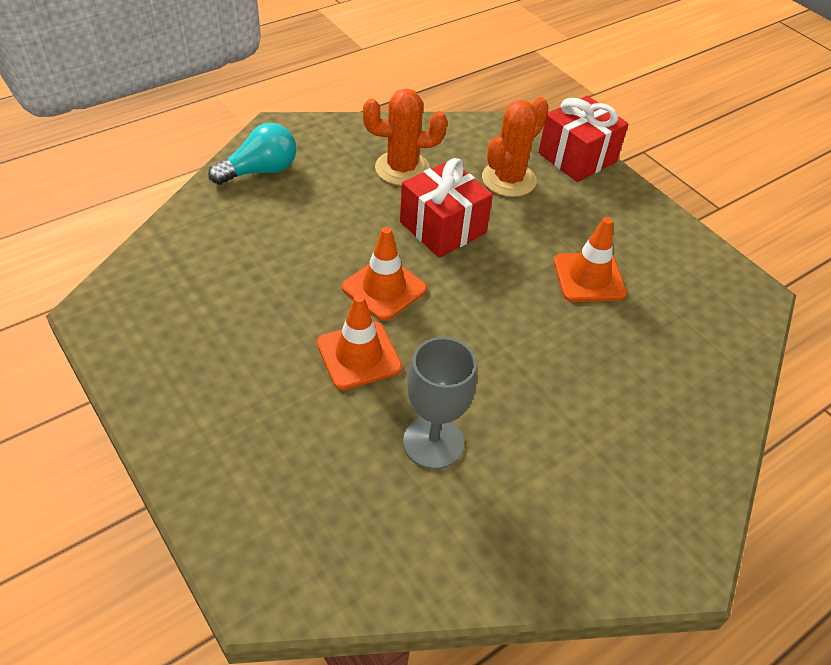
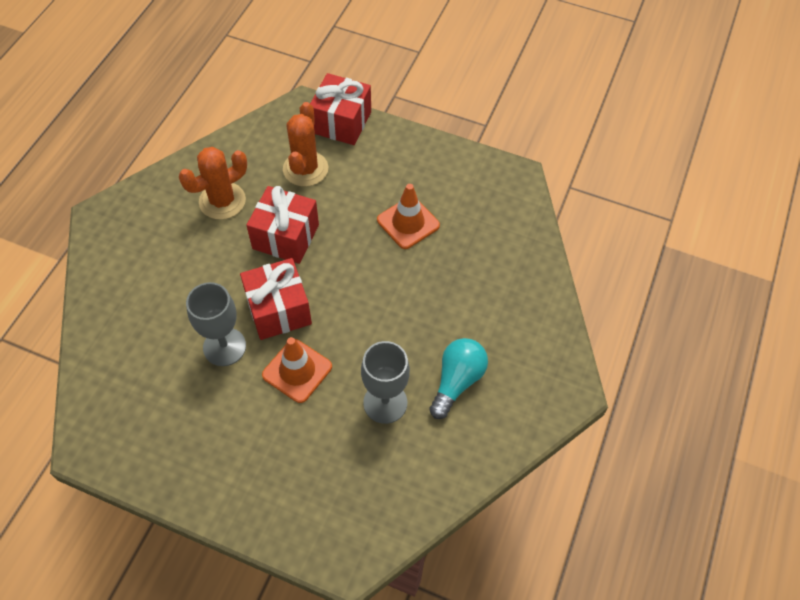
camera: 30 degrees left, 10 degrees up
turquoise light bulb [208,123,296,185] -> turquoise light bulb moved to [429,338,488,419]
orange traffic cone [342,227,427,321] -> red gift [240,258,312,340]
none -> grey goblet [186,282,246,366]

